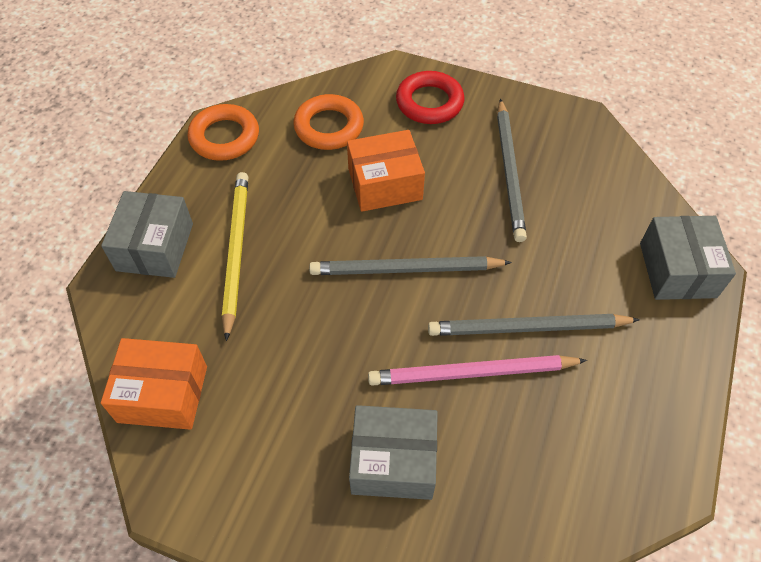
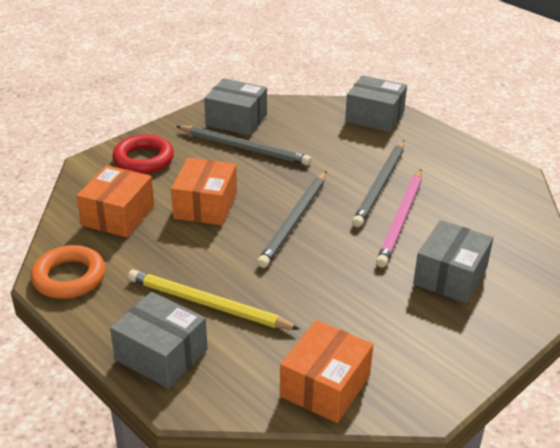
camera: 65 degrees left, 20 degrees down
orange ring [293,94,364,150] -> orange box [76,165,154,237]
none -> grey box [204,78,267,135]

